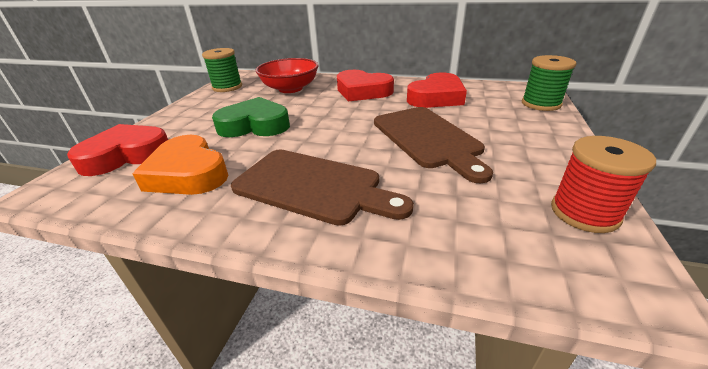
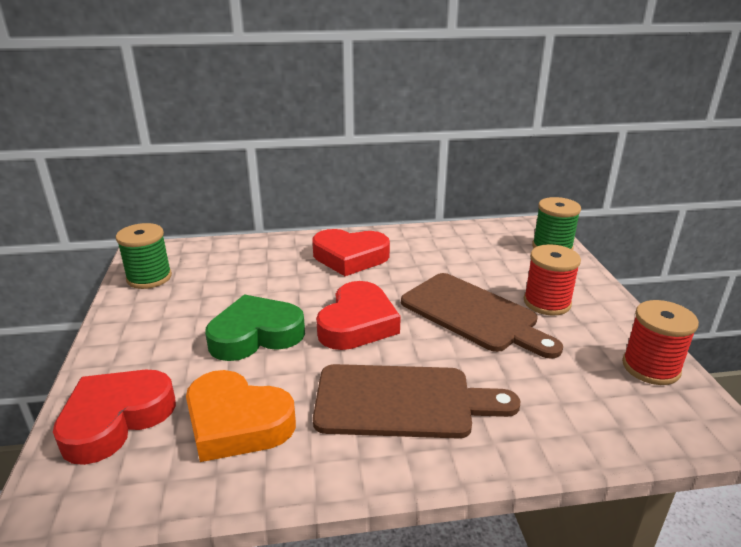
camera: 25 degrees left, 5 degrees down
red bowl [255,58,319,93] -> none
red heart [407,72,467,108] -> red heart moved to [316,281,401,350]
none -> red spool [524,244,581,316]

